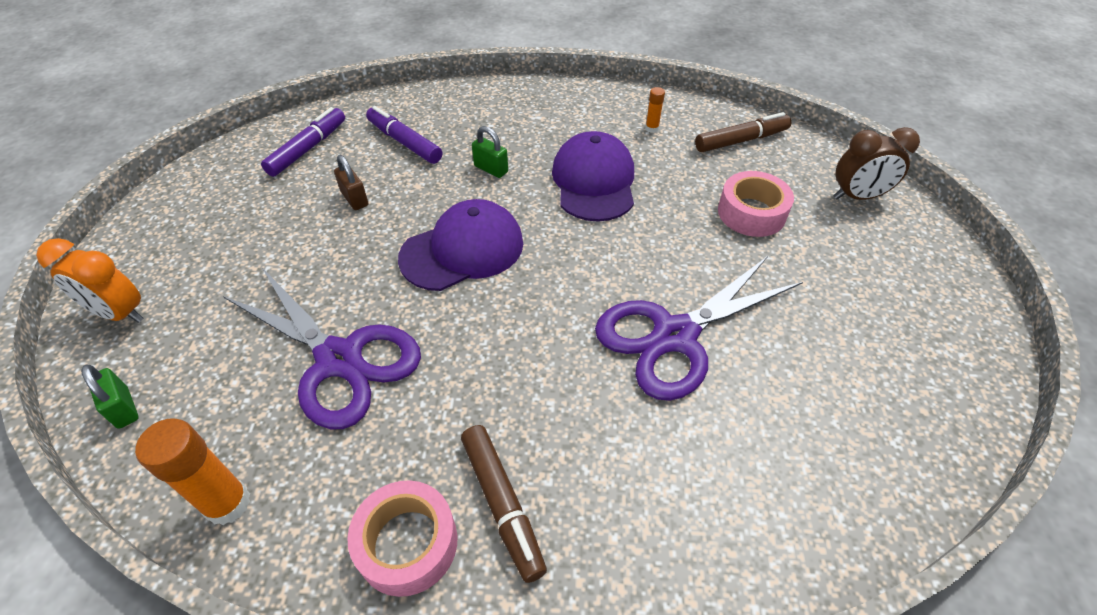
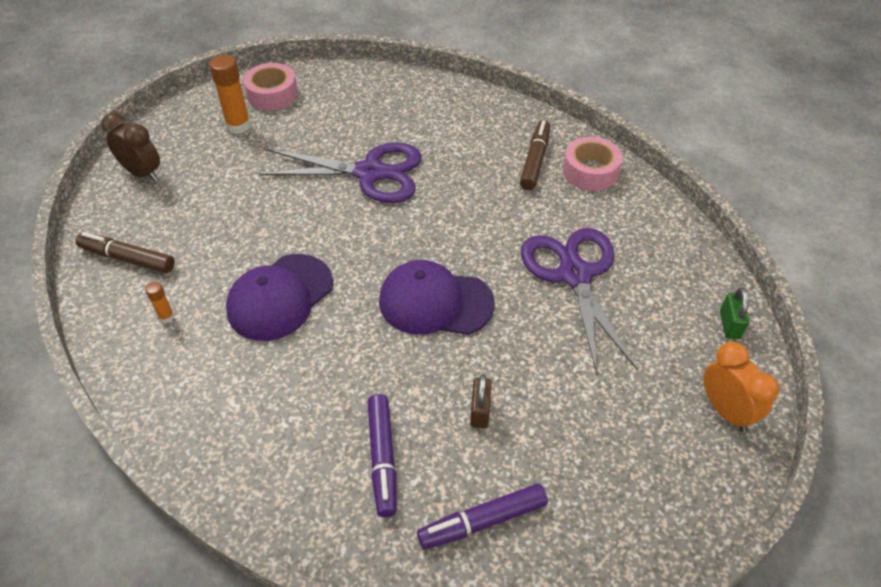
camera: 140 degrees left, 0 degrees up
orange glue stick [135,418,250,525] -> orange glue stick moved to [209,55,251,134]
green padlock [472,126,508,178] -> none
pink tape [718,171,794,237] -> pink tape moved to [243,63,298,110]

